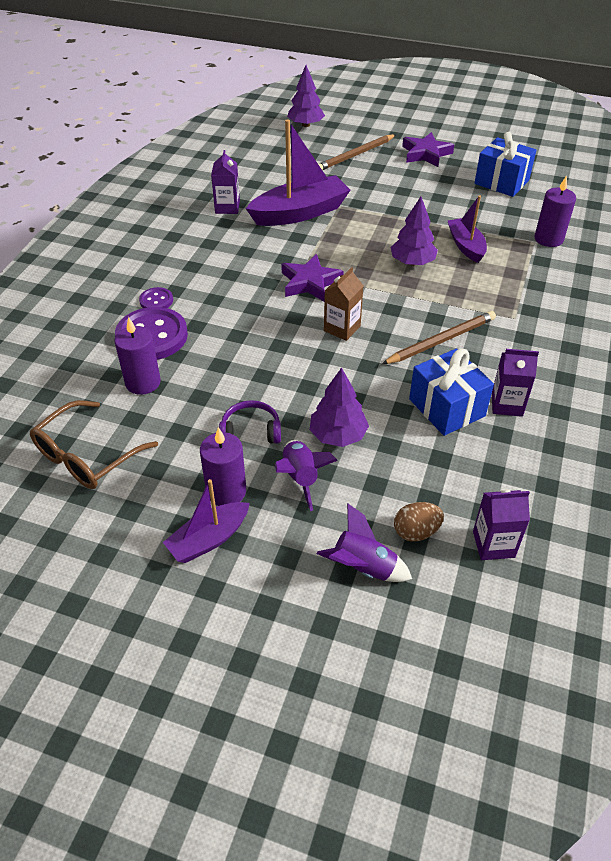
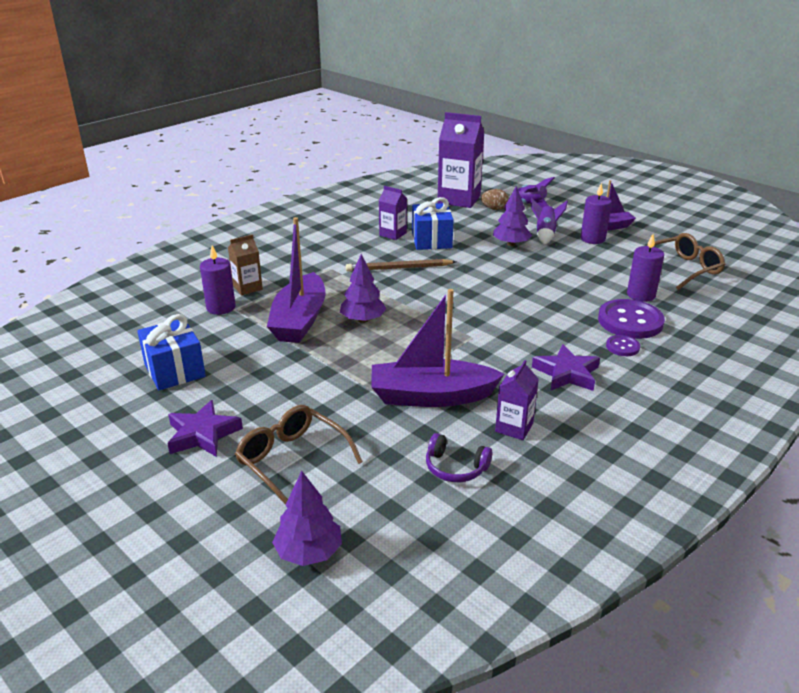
camera: 155 degrees left, 15 degrees down
purple headphones [219,400,281,444] -> purple headphones moved to [426,433,492,482]
purple star [281,254,344,301] -> purple star moved to [532,344,600,391]
brown pencil [318,134,396,170] -> brown glasses [235,405,363,505]
brown carton [324,267,363,341] -> brown carton moved to [228,234,263,295]
purple boat [448,195,487,263] -> purple boat [267,217,326,343], size x1.71
purple carton [473,489,530,560] -> purple carton [437,112,484,208], size x1.91

